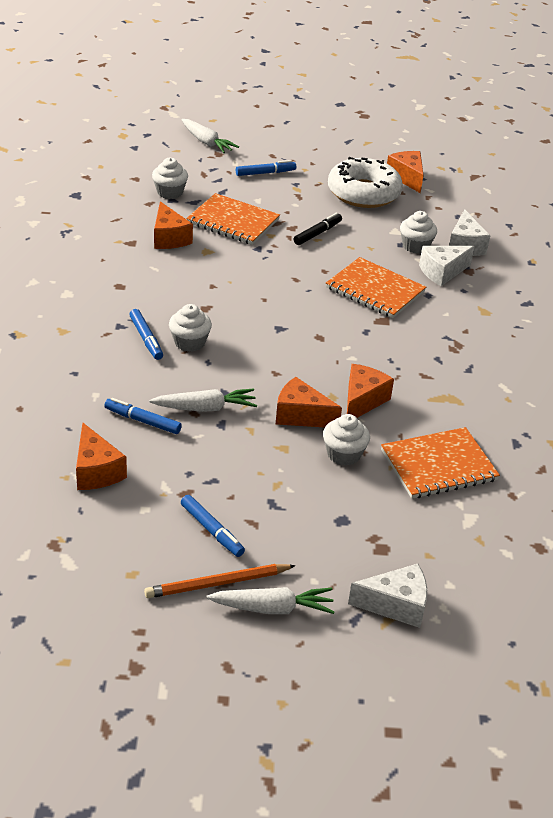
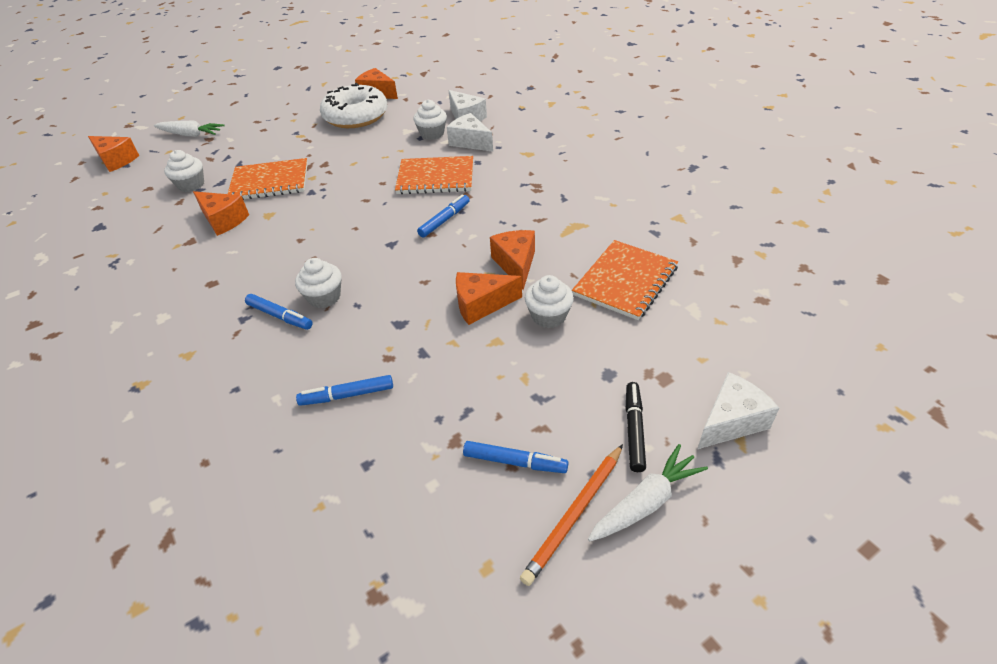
camera: 30 degrees left, 5 degrees up
orange cheese [76,422,127,490] -> orange cheese moved to [88,136,139,172]
white carrot [149,388,257,412] -> none
blue marker [236,160,296,176] -> blue marker moved to [417,194,470,238]
black marker [294,213,342,245] -> black marker moved to [626,382,646,472]
white cheese [419,246,475,286] -> white cheese turned 105 degrees clockwise [447,113,493,152]

